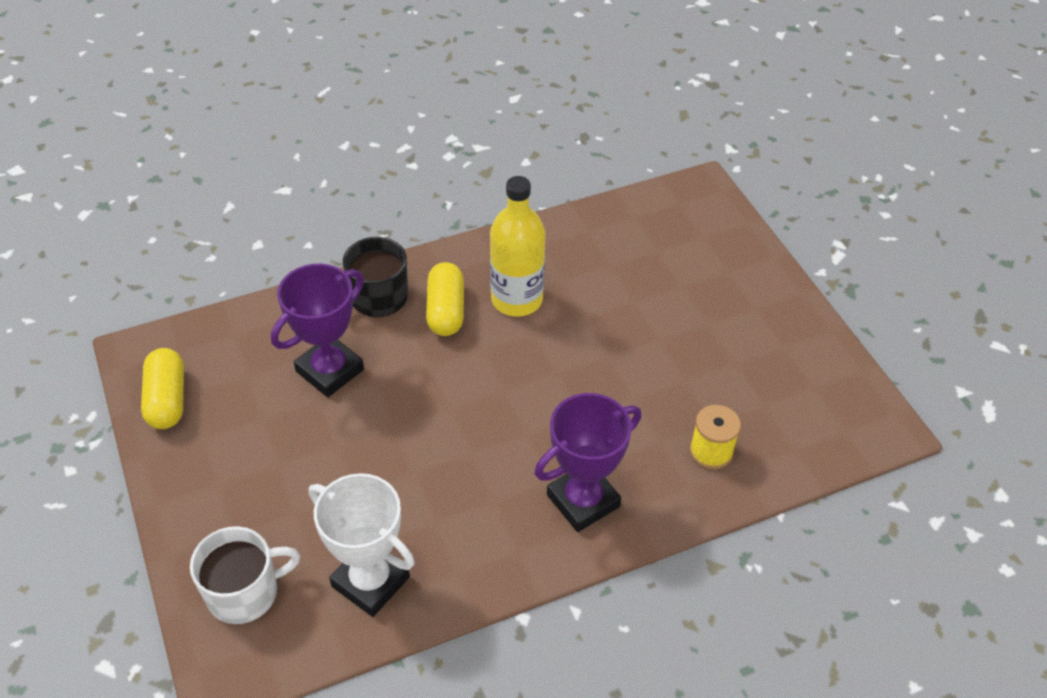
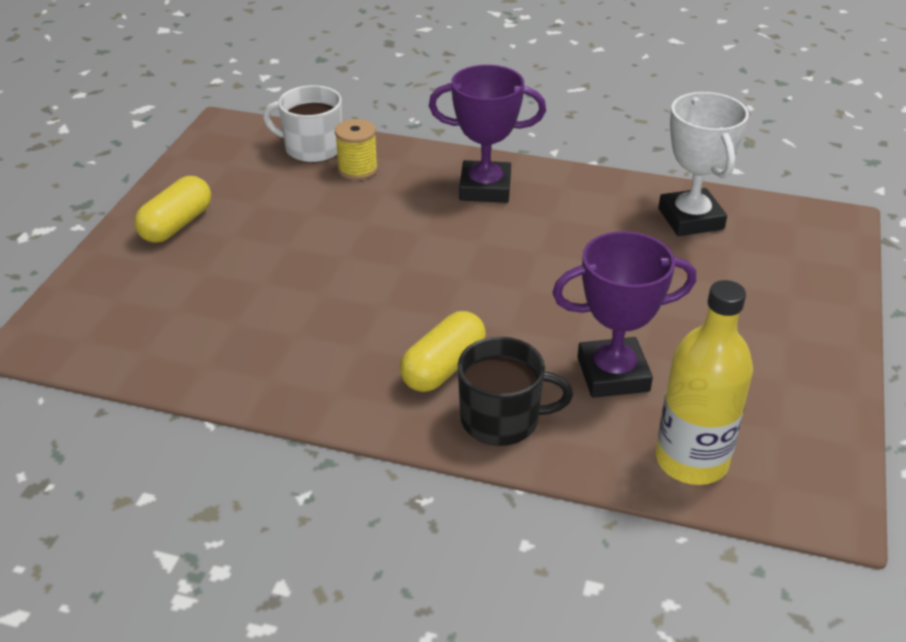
camera: 140 degrees left, 10 degrees down
yellow capsule [141,348,184,429] -> yellow capsule moved to [134,176,211,243]
white mug [190,526,300,624] -> white mug moved to [263,85,342,163]
yellow bottle [490,176,546,317] -> yellow bottle moved to [656,280,753,485]

